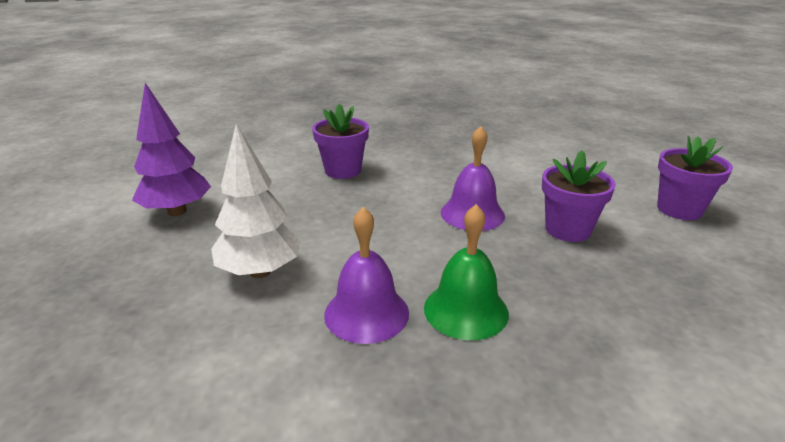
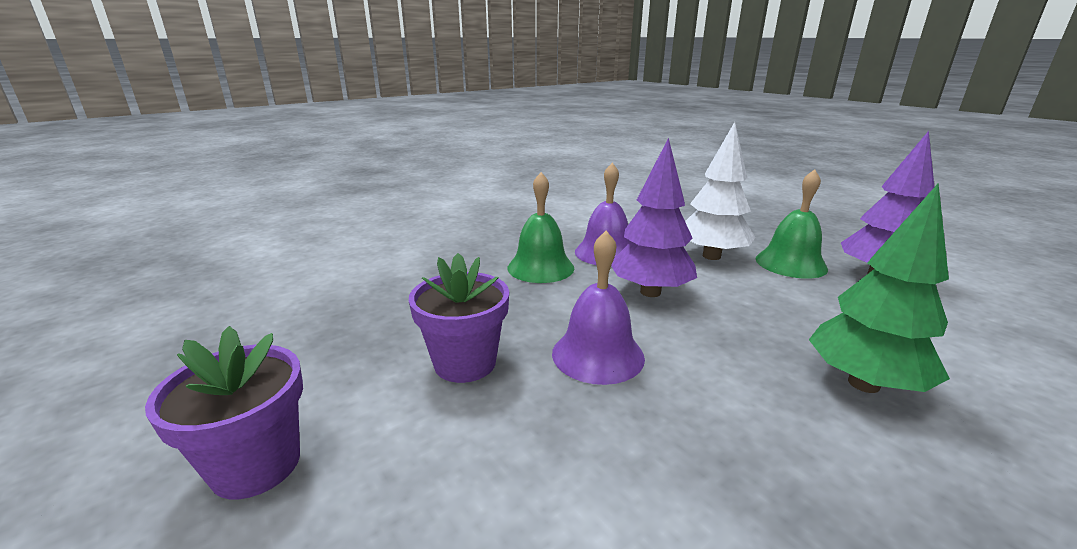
camera: 155 degrees right, 5 degrees down
purple flower pot [312,103,369,179] -> green tree [809,183,950,393]
none -> purple tree [611,138,697,297]
none -> green bell [756,169,828,279]

